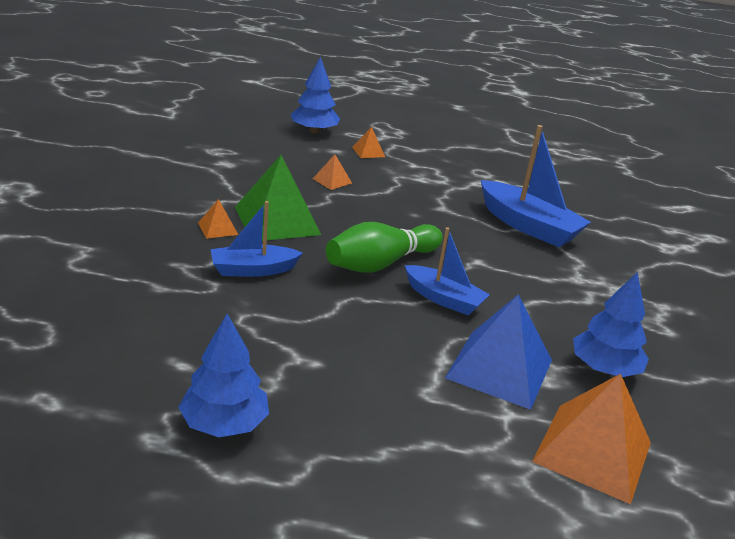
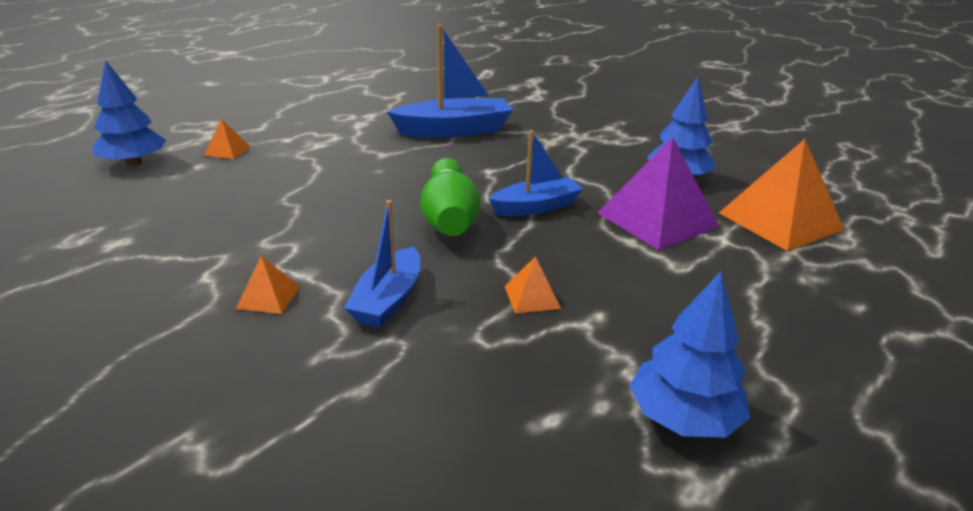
camera: 55 degrees left, 0 degrees up
green pyramid [235,155,321,241] -> none
orange pyramid [313,154,352,190] -> orange pyramid moved to [505,257,561,314]
blue pyramid [445,294,552,410] -> purple pyramid [598,137,719,250]

